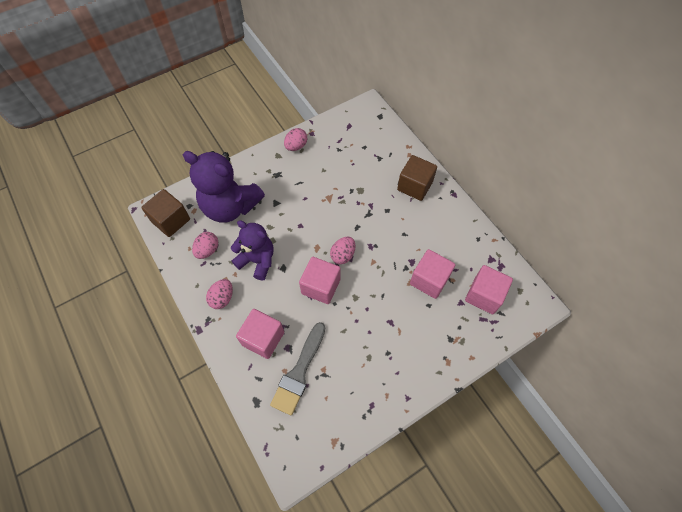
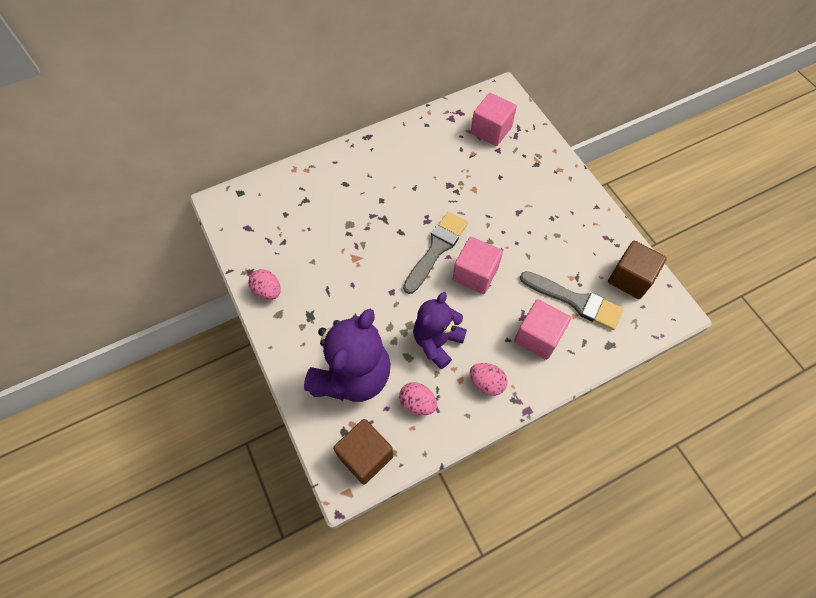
camera: 85 degrees left, 0 degrees up
pink egg [330,237,355,264] -> grey brush [403,212,468,294]
brown cube [397,155,437,201] -> brown cube moved to [608,241,667,299]
pink cube [410,249,455,299] -> none

